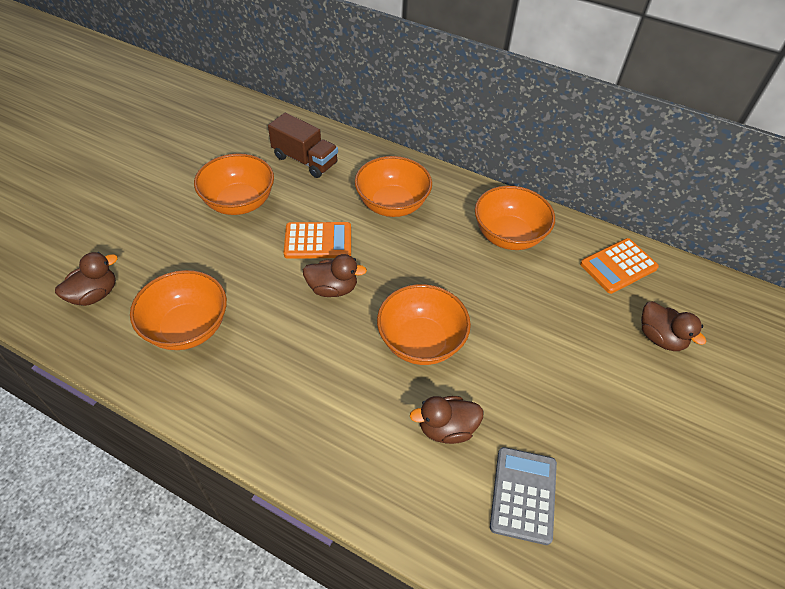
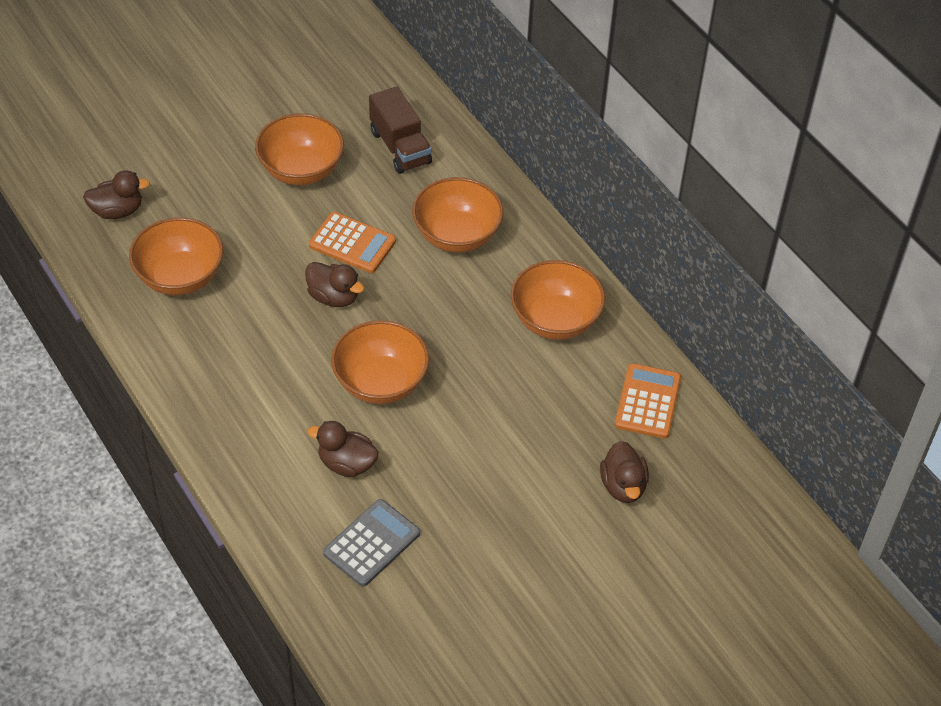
camera: 30 degrees right, 0 degrees up
orange calculator [580,238,659,294] -> orange calculator turned 105 degrees clockwise [615,363,681,439]

